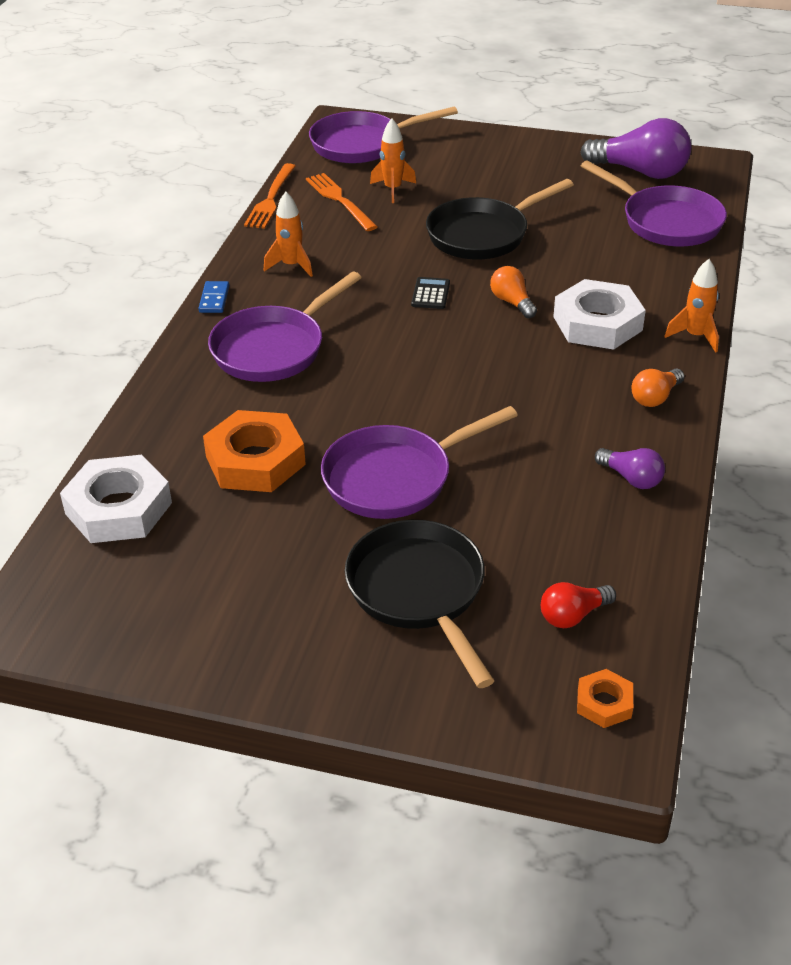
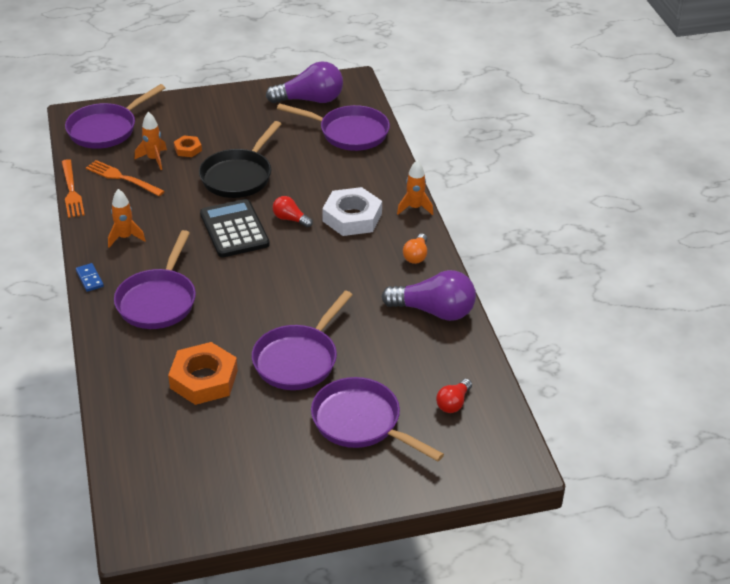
camera: 30 degrees left, 0 degrees up
white nut [60,455,172,543] -> none
black pan [345,520,494,688] -> purple pan [311,377,444,462]
black calculator [411,277,450,309] -> black calculator [200,199,270,258], size x2.19
orange light bulb [490,266,537,318] -> red light bulb [273,196,313,228]
orange nut [577,669,633,728] -> orange nut moved to [174,135,202,157]
purple light bulb [595,448,665,489] -> purple light bulb [382,270,476,321], size x1.94

